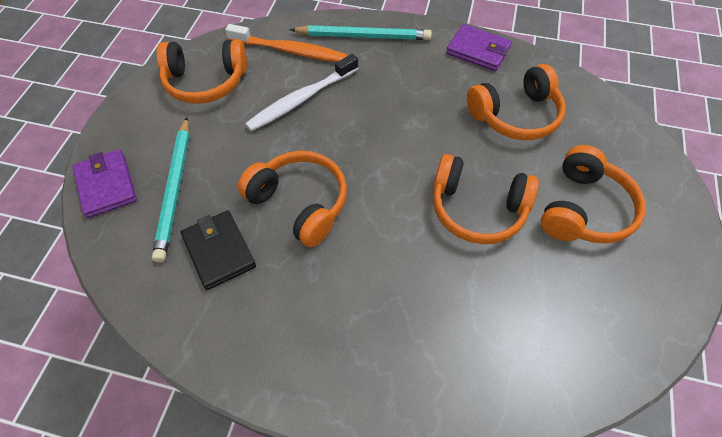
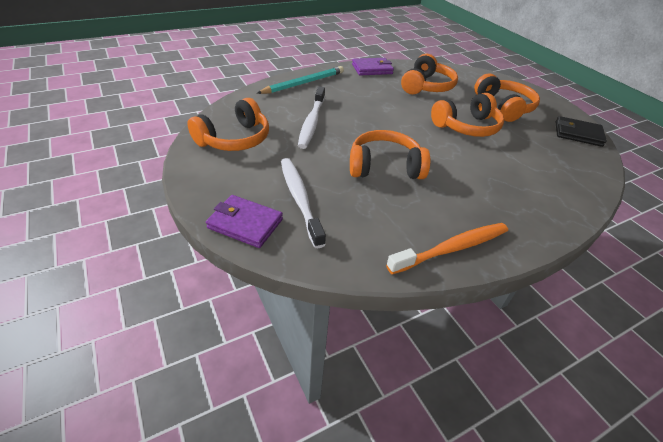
camera: 45 degrees left, 15 degrees down
turquoise pencil [152,117,190,263] -> white toothbrush [281,158,326,248]
black wallet [181,211,256,290] -> black wallet moved to [555,116,607,147]
orange toothbrush [225,24,348,62] -> orange toothbrush moved to [386,223,508,274]

